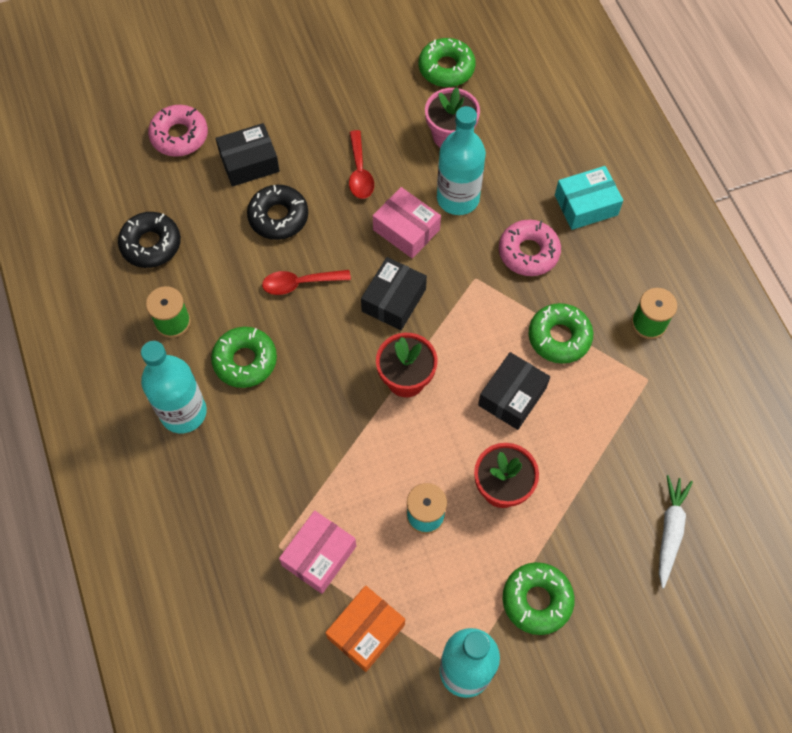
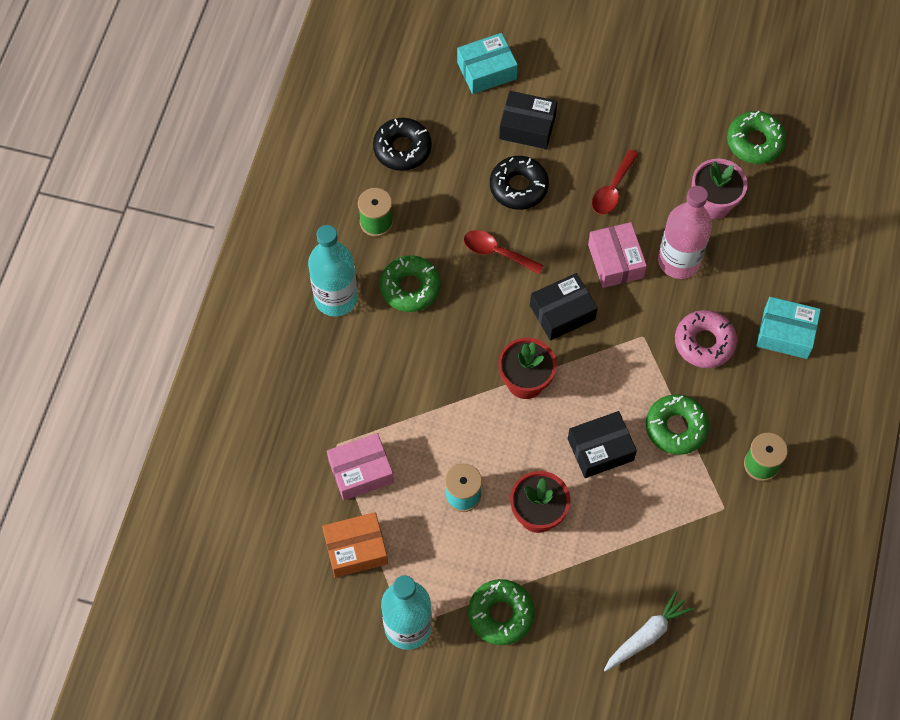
camera: 35 degrees right, 0 degrees up
pink donut [148,105,208,157] -> turquoise box [457,33,518,94]
turquoise bottle [437,106,486,215] -> pink bottle [658,186,712,279]

